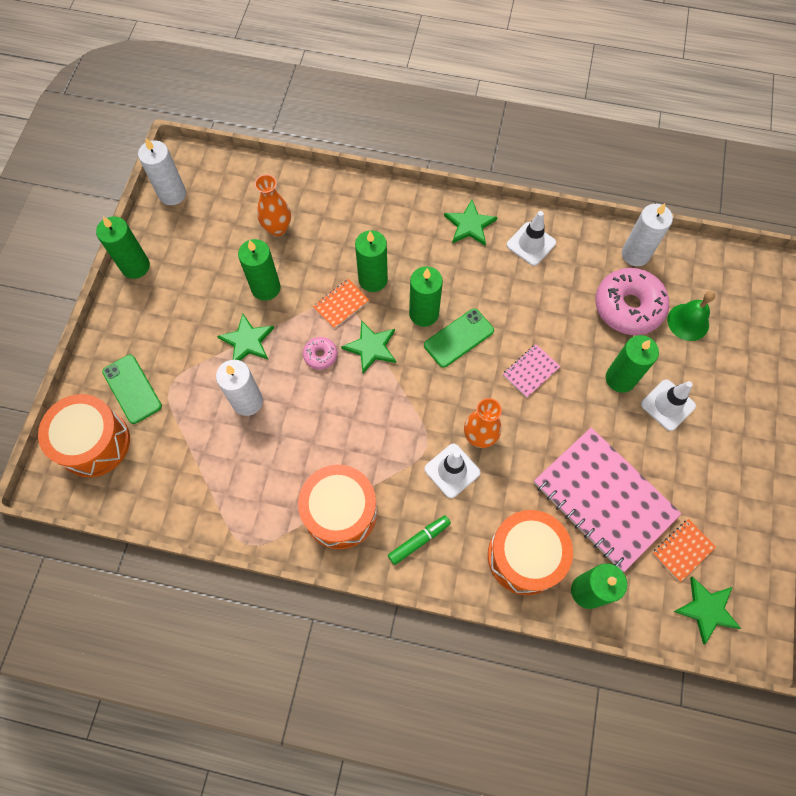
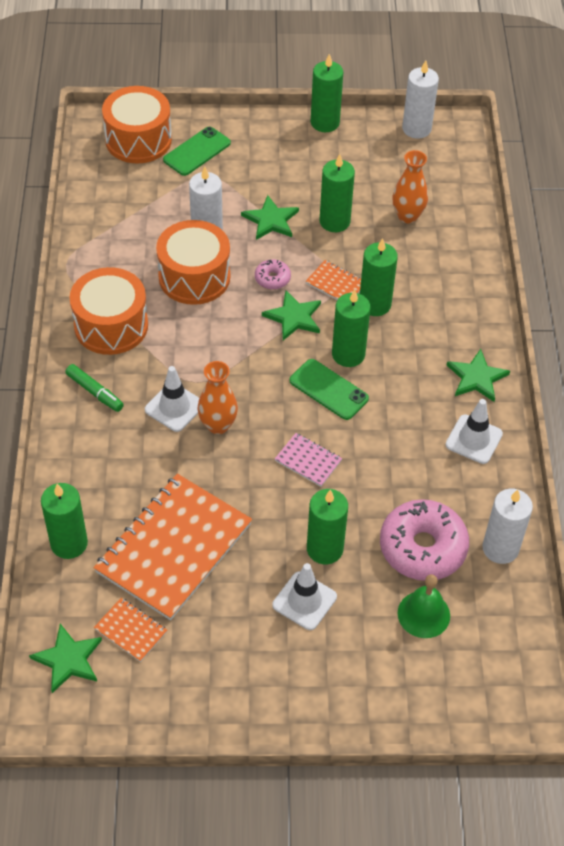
camera: 75 degrees right, 15 degrees down
orange drum [488,510,573,595] -> orange drum moved to [156,220,230,305]
pink notebook [534,427,681,572] -> orange notebook [93,474,252,620]

